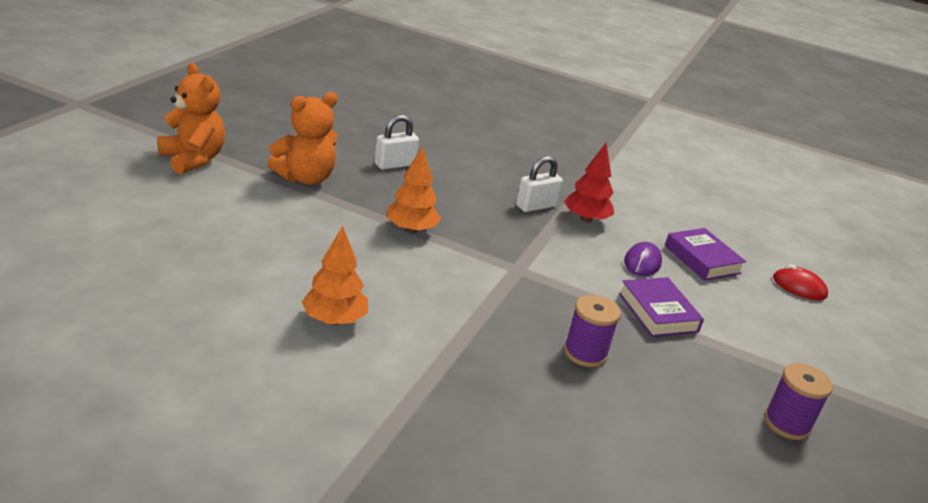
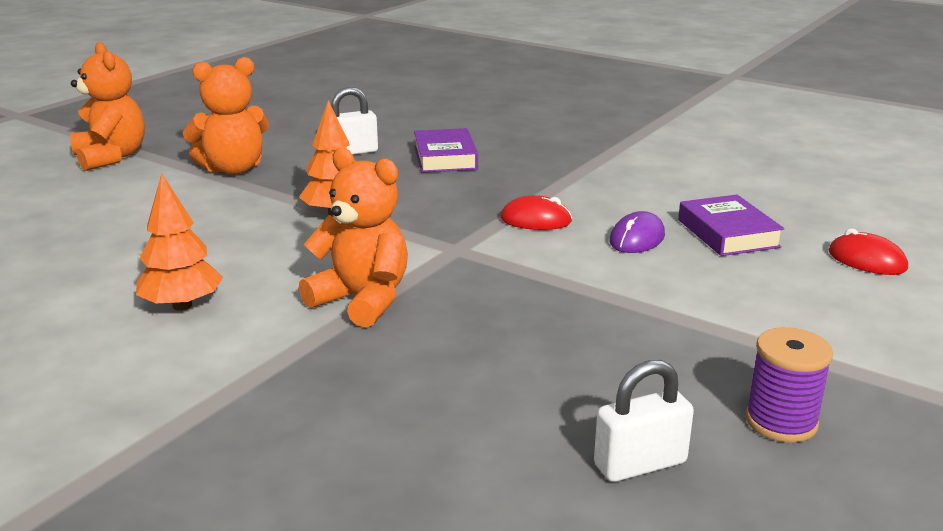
camera: 15 degrees right, 5 degrees down
white padlock [516,156,563,212] -> white padlock moved to [594,360,694,482]
red tree [564,143,614,223] -> none
purple spool [564,295,621,367] -> none
purple book [619,277,704,337] -> purple book moved to [414,128,478,173]
none -> orange teddy bear [299,148,408,327]
none -> red mouse [501,195,572,230]

